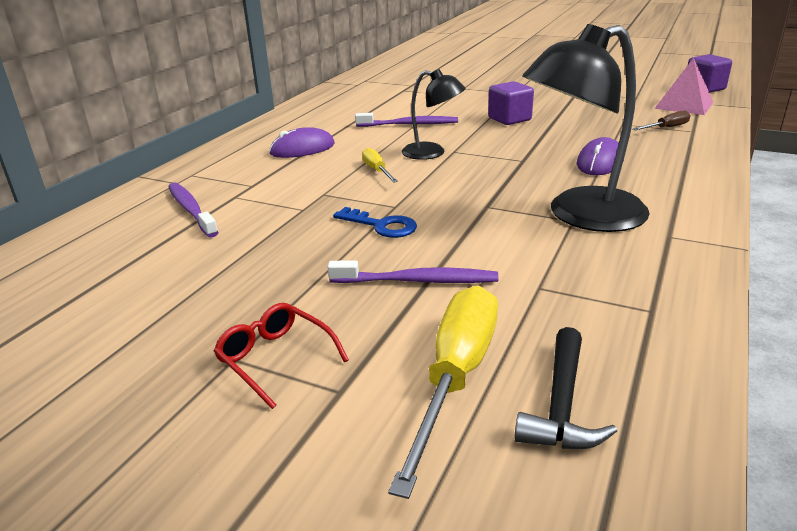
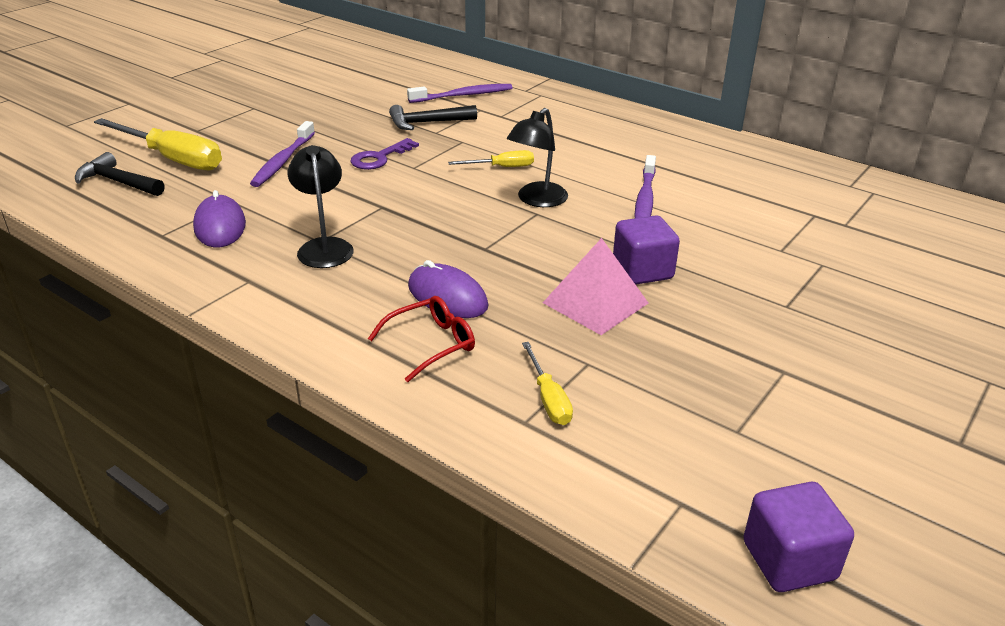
camera: 100 degrees right, 5 degrees up
red glasses [214,303,349,409] -> red glasses moved to [368,296,475,382]
purple mouse [269,127,335,158] -> purple mouse moved to [193,190,246,247]
blue key [333,207,417,238] -> purple key [350,138,419,170]
black lamp [522,24,650,232] -> black lamp [288,145,354,268], size x0.56
brown screwdriver [633,110,690,131] -> yellow screwdriver [522,342,573,425]
pink pyramid [654,58,714,115] -> pink pyramid moved to [543,238,649,335]
none -> black hammer [389,105,477,130]

